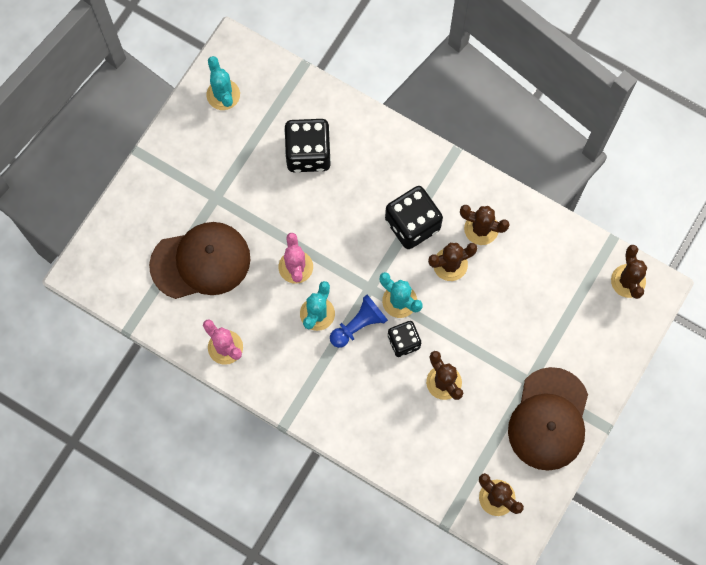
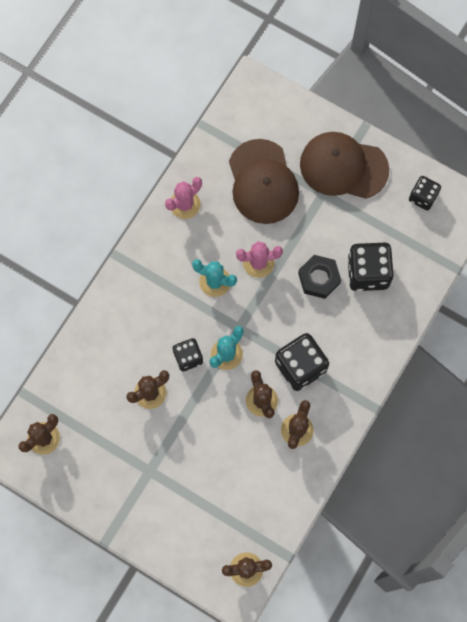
camera: 90 degrees right, 0 degrees up
turquoise cactus [206,56,240,110] -> black dice [409,176,441,210]
blue pawn [330,295,388,348] -> none
brown cap [508,367,588,471] -> brown cap moved to [300,132,389,199]
none -> black nut [298,255,341,299]

